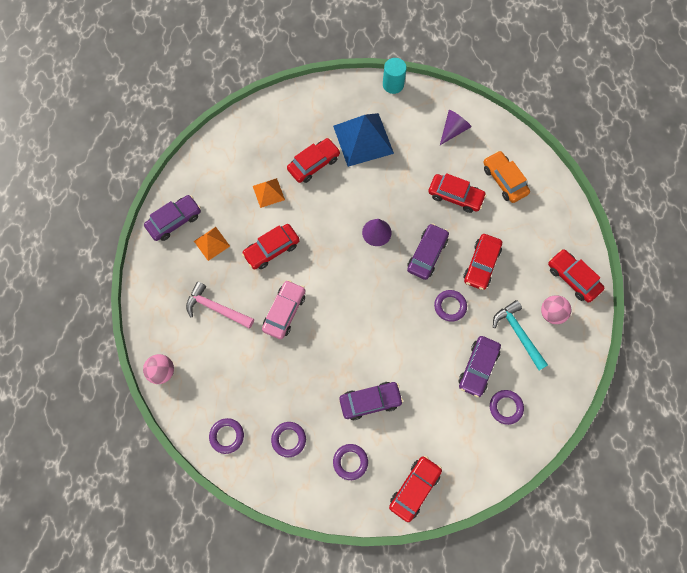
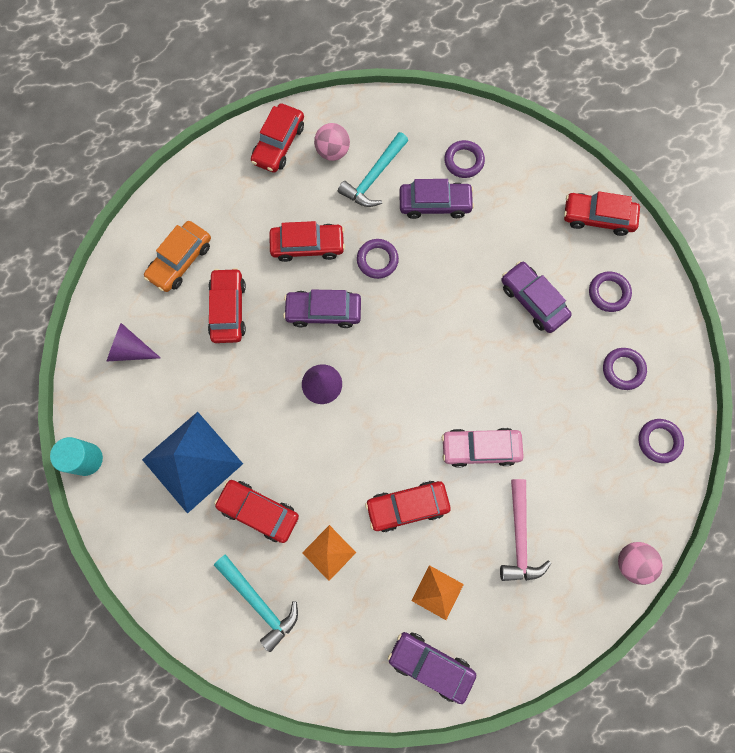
camera: 115 degrees left, 5 degrees up
red car [242,224,300,269] -> red car turned 135 degrees clockwise [365,481,451,532]
none -> turquoise hammer [214,554,298,652]

